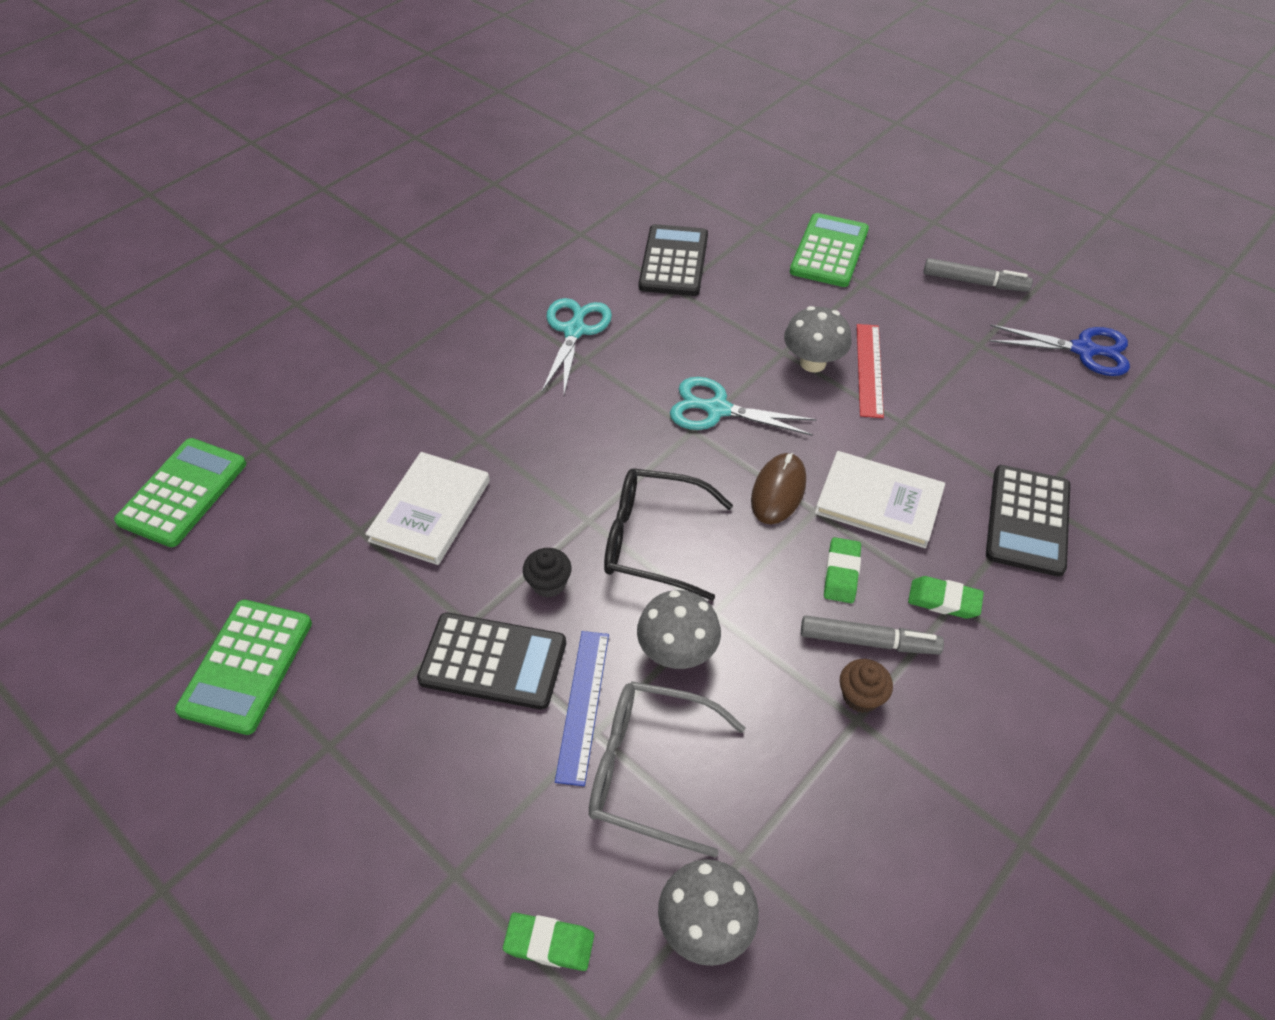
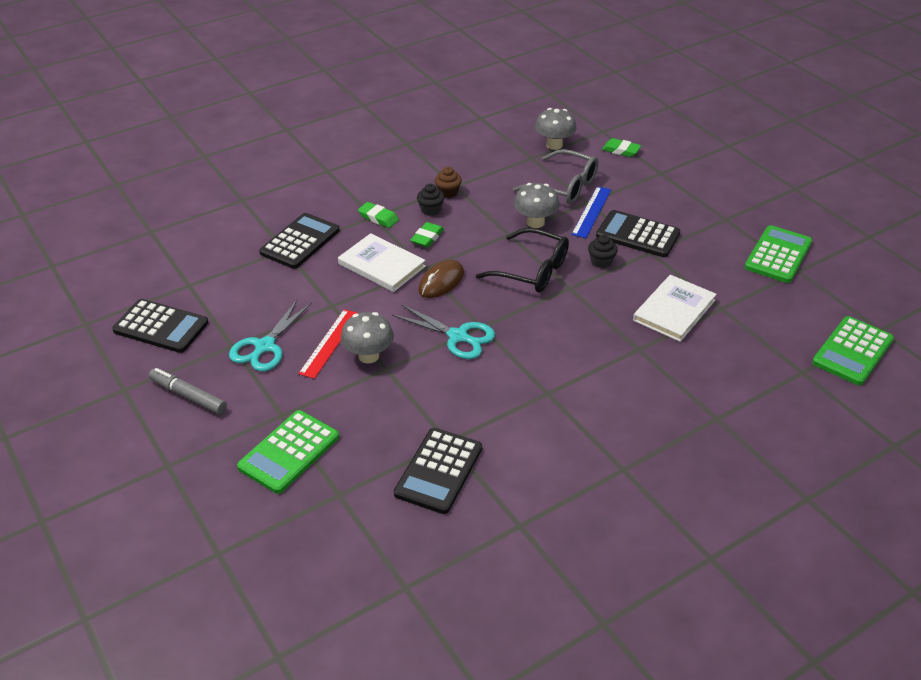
camera: 165 degrees left, 10 degrees down
turquoise scissors [542,298,612,394] -> turquoise scissors moved to [229,299,312,371]
grey marker [801,615,944,655] -> black cupcake [417,184,444,216]
blue scissors [989,324,1130,376] -> black calculator [112,299,208,353]

